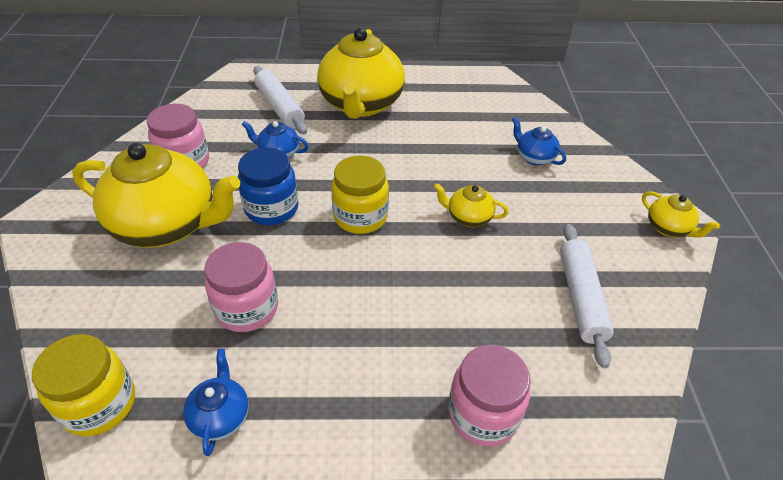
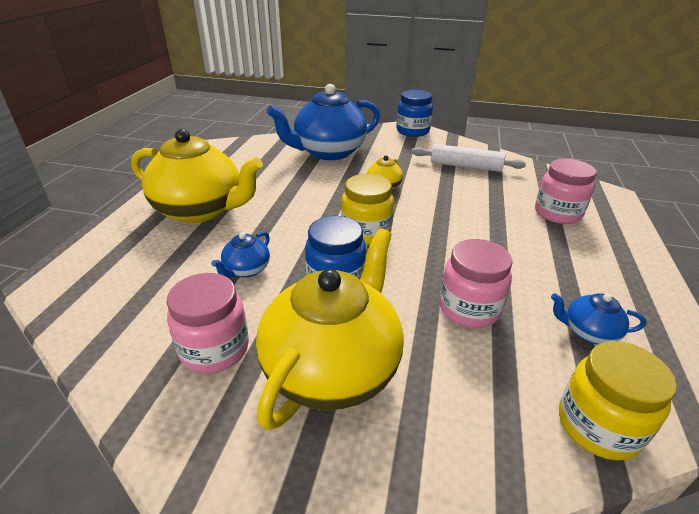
camera: 75 degrees left, 10 degrees down
white rolling pin [253,66,307,135] -> none
blue teapot [512,117,566,166] -> blue teapot [267,84,380,160], size x2.27
yellow teapot [642,191,720,238] -> blue jar [396,90,433,137]

